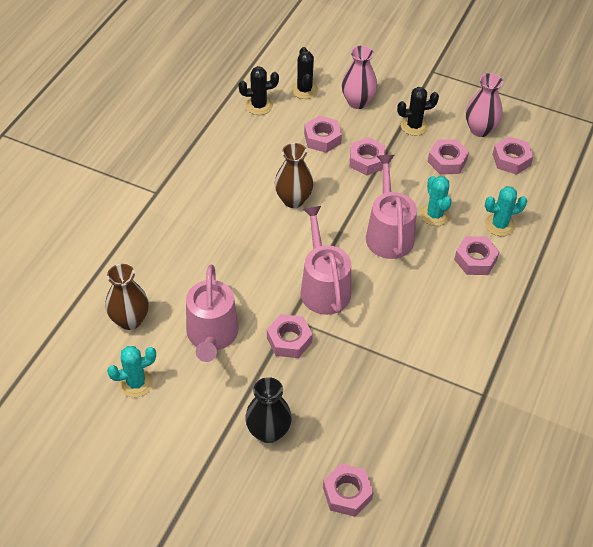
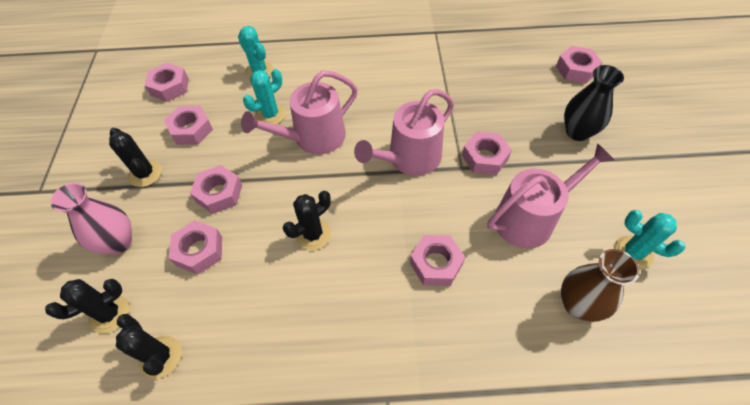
camera: 115 degrees left, 5 degrees up
brown vase [274,143,313,208] -> black cactus [283,191,331,250]
pink nut [454,236,500,275] -> pink nut moved to [410,235,465,286]
pink vase [466,73,503,137] -> none

